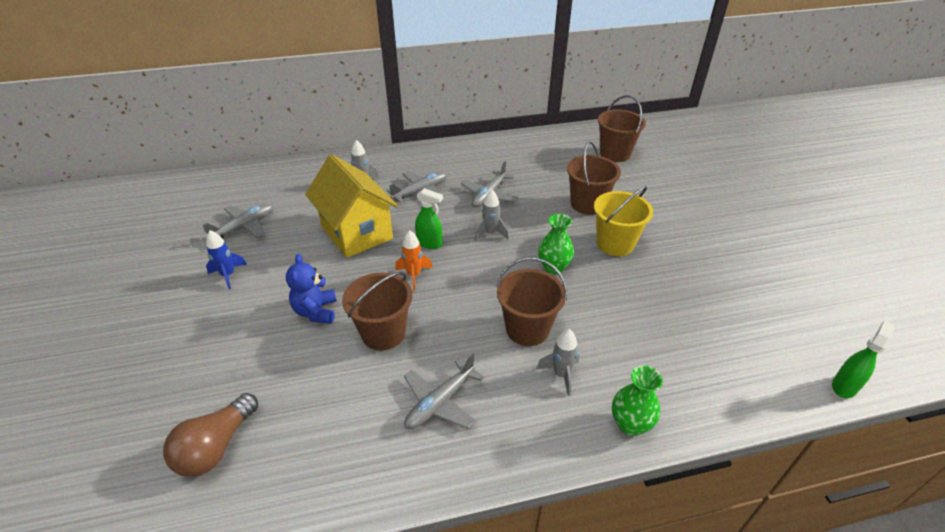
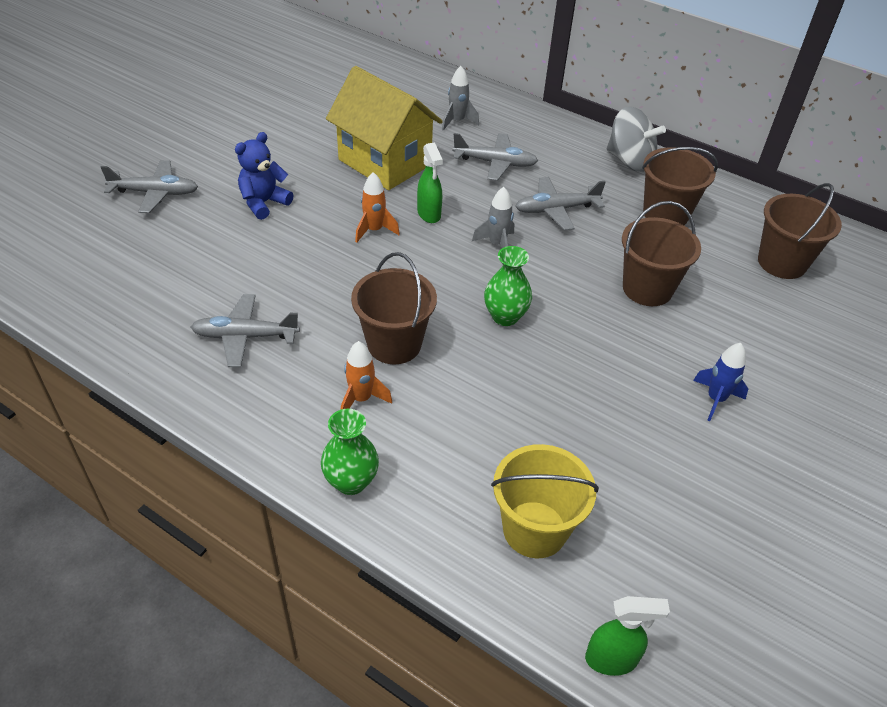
camera: 45 degrees right, 5 degrees up
brown light bulb [163,393,258,477] -> none
grey plane [202,204,273,239] -> grey plane moved to [101,160,198,213]
blue rocket [206,230,247,290] -> blue rocket moved to [693,343,748,421]
yellow house [305,154,398,258] -> yellow house turned 60 degrees counterclockwise [326,66,443,190]
brown bucket [342,272,412,350] -> brown bucket moved to [642,147,718,225]
grey rocket [537,329,579,396] -> orange rocket [341,341,392,409]
yellow bucket [594,186,653,256] -> yellow bucket moved to [491,444,599,558]
none -> grey spinning top [607,106,666,172]

